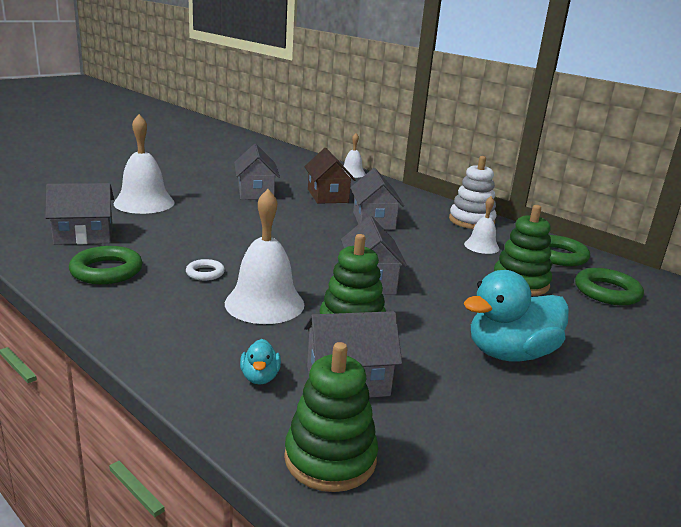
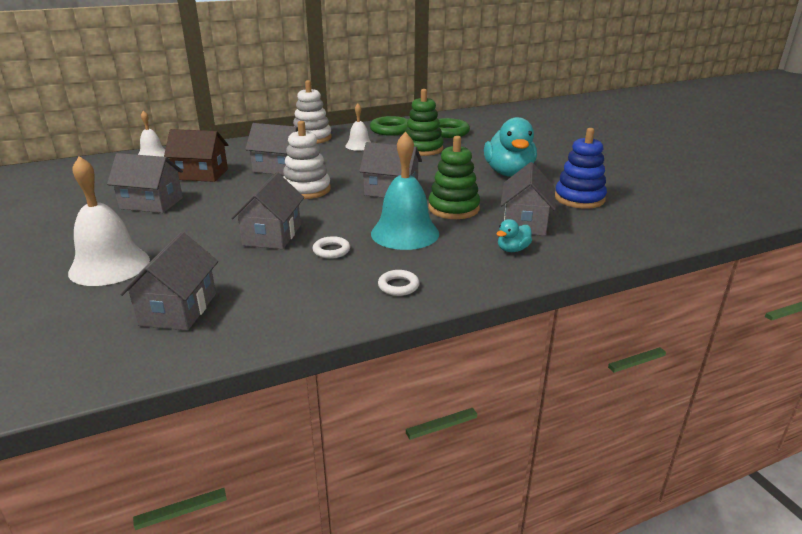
camera: 65 degrees left, 5 degrees up
green ring [69,246,143,284] -> none
white bell [225,189,304,324] -> turquoise bell [371,132,439,250]
turquoise duck [240,339,281,385] -> turquoise duck turned 120 degrees clockwise [497,219,532,252]
green stacking toy [284,342,378,492] -> none
none -> grey house [231,172,304,249]
none -> white stacking toy [283,121,331,199]
none -> white ring [378,270,419,296]
none -> blue stacking toy [555,128,607,209]

